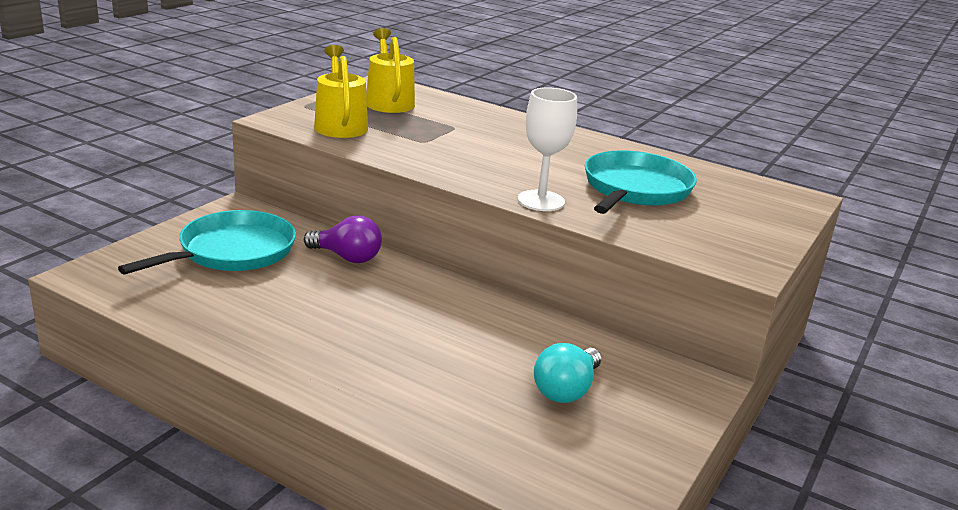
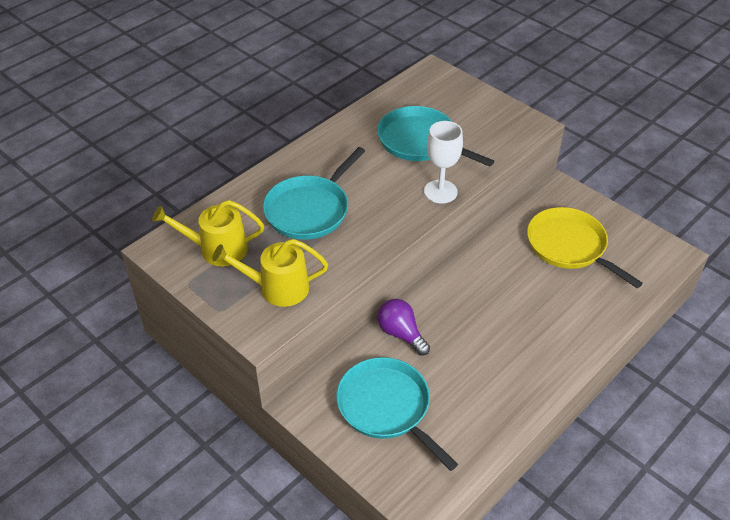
camera: 75 degrees left, 20 degrees up
purple light bulb [304,215,382,263] -> purple light bulb turned 75 degrees counterclockwise [377,299,430,356]
turquoise light bulb [534,343,601,403] -> yellow pan [527,207,643,288]
none -> turquoise pan [263,147,365,240]

